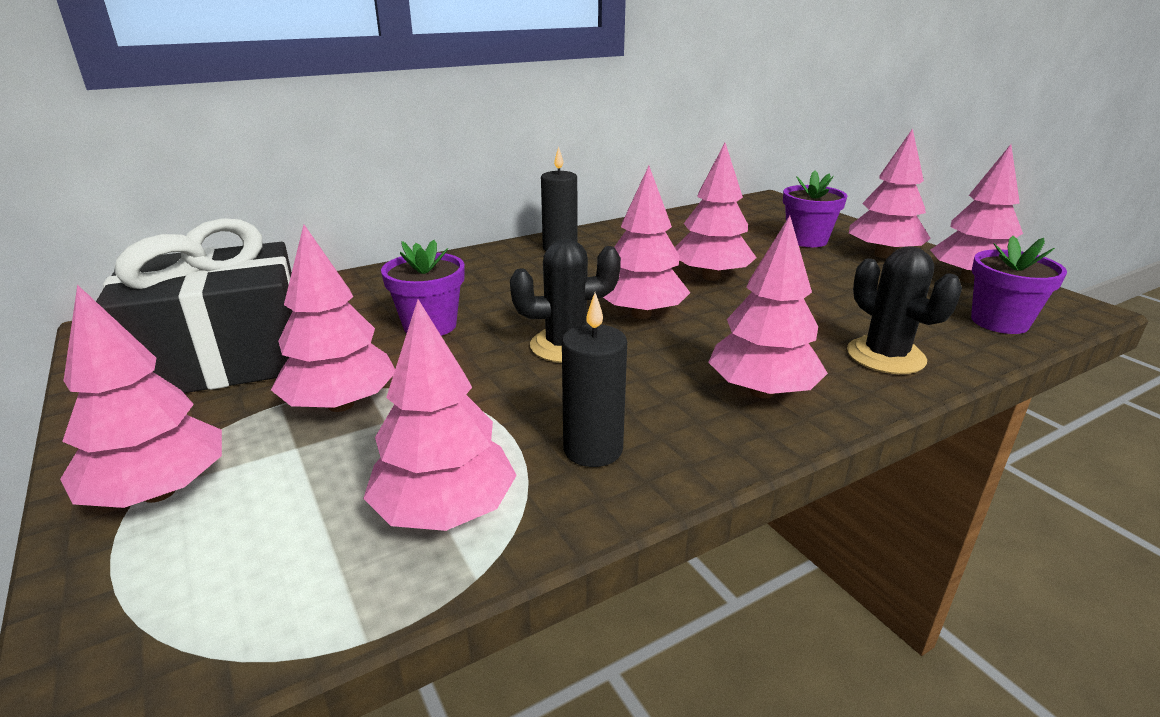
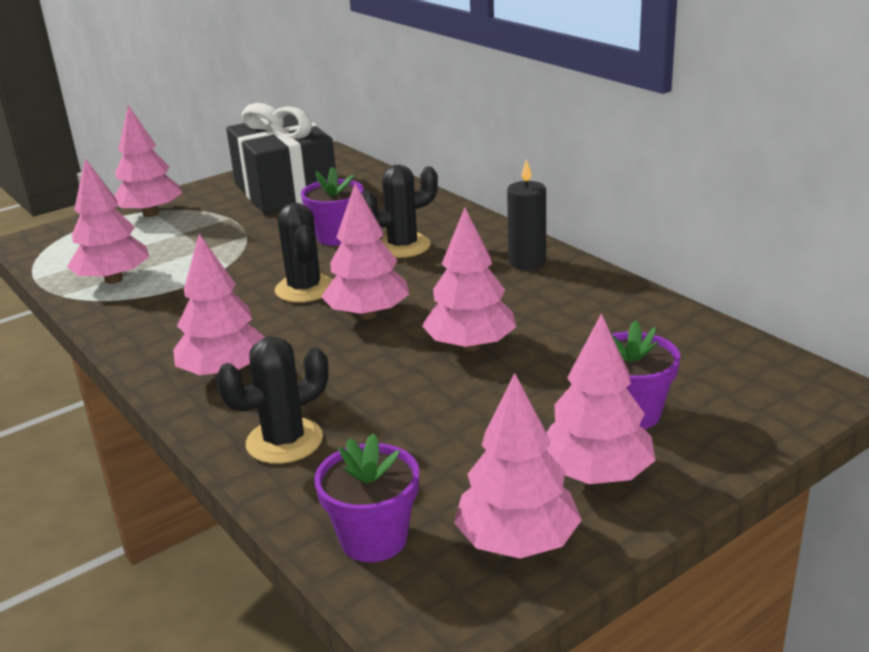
camera: 85 degrees right, 0 degrees up
pink tree [271,225,395,412] -> none
black candle [562,293,627,467] -> none
none -> black cactus [362,165,438,258]

